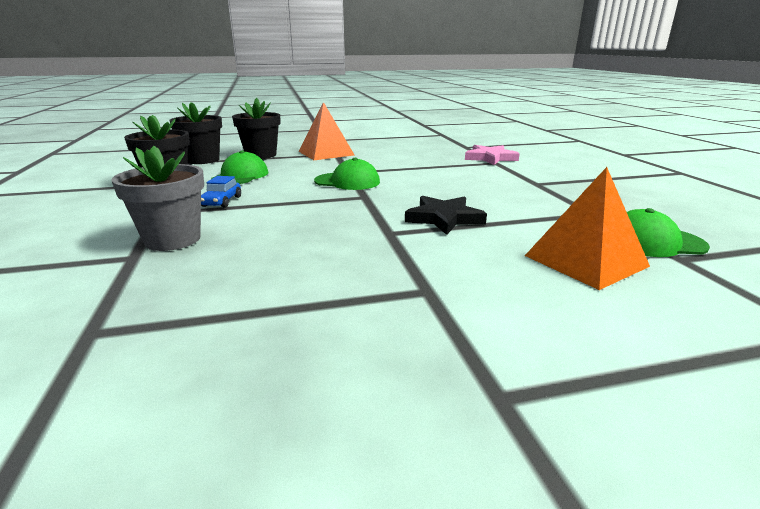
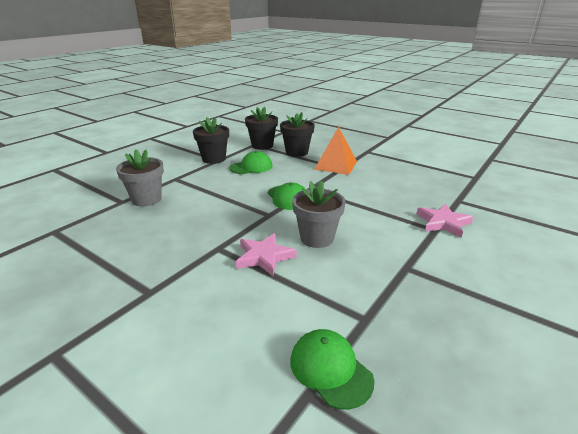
camera: 50 degrees right, 5 degrees up
blue car [201,176,241,208] -> none
black star [405,196,487,235] -> pink star [236,233,297,276]
orange pyramid [525,167,650,290] -> none
none -> grey flower pot [292,181,345,248]

